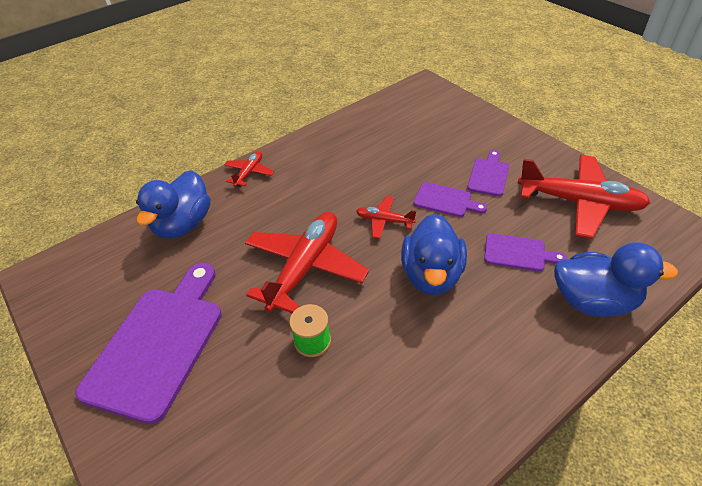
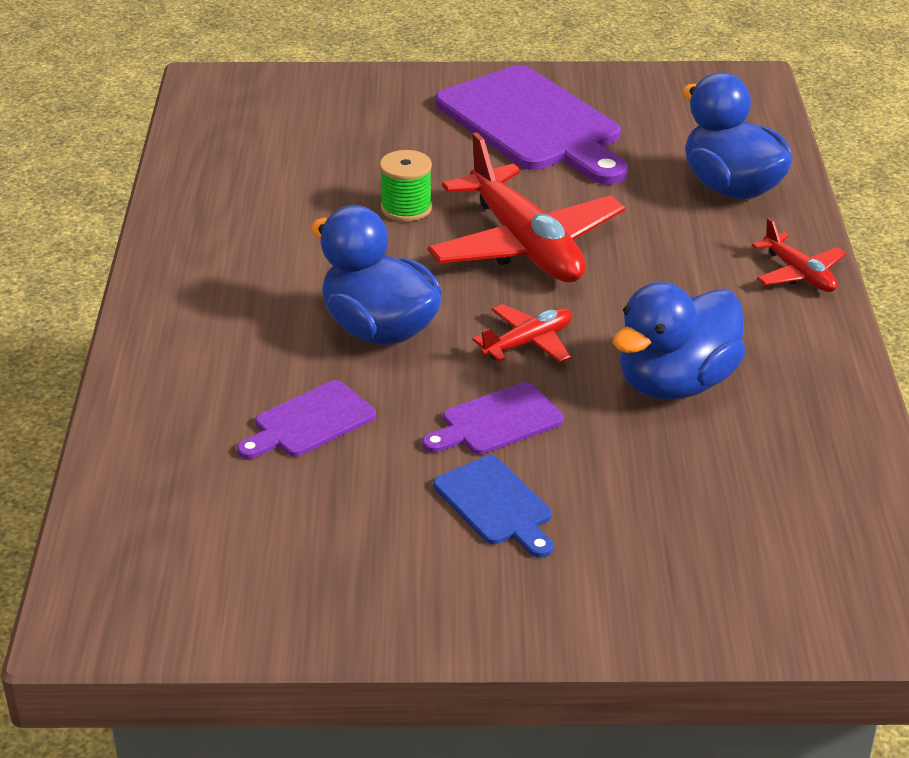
camera: 125 degrees right, 10 degrees down
purple cutting board [467,150,509,196] -> blue cutting board [433,455,553,558]
red plane [518,155,651,239] -> none
blue duck [554,242,678,317] -> blue duck moved to [613,282,746,400]

